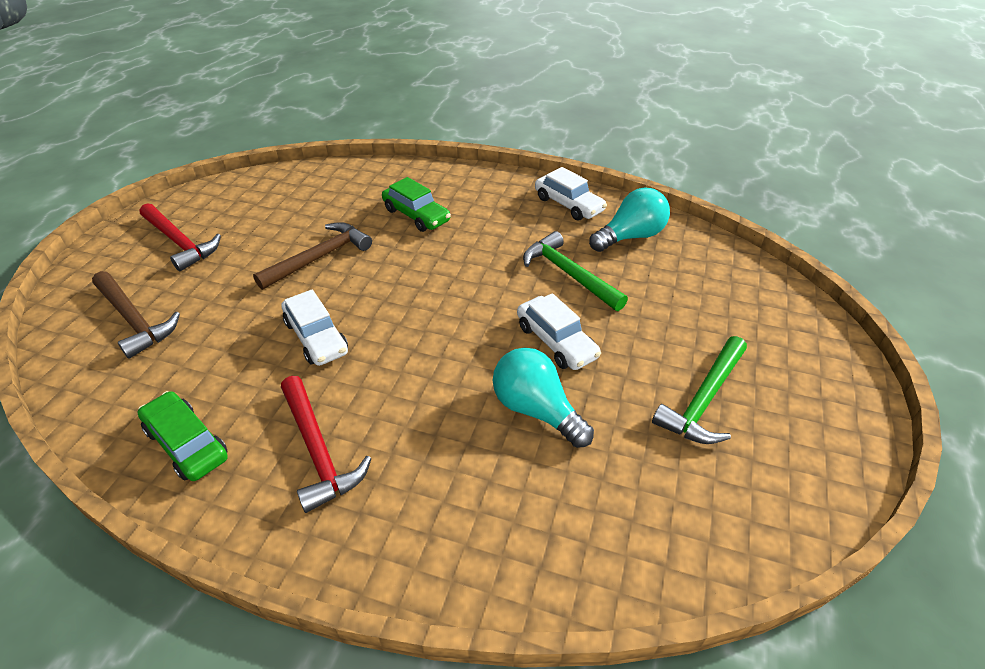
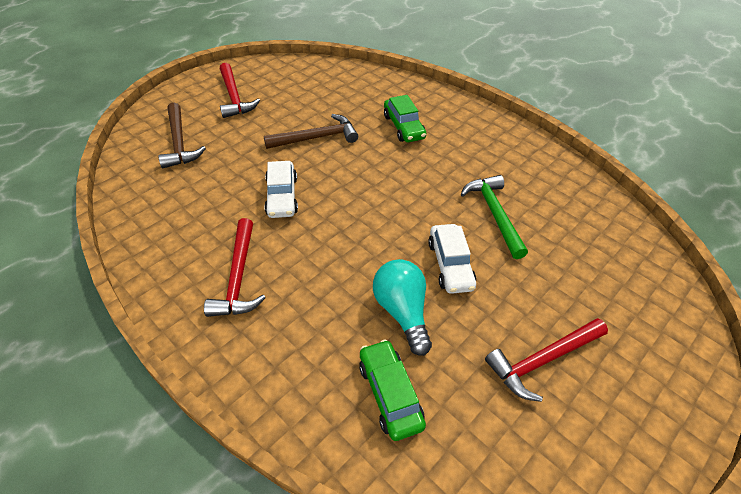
camera: 25 degrees right, 5 degrees up
green car [138,391,228,481] -> green car moved to [359,339,426,441]
white car [535,167,607,221] -> none
turquoise light bulb [589,188,670,252] -> none
green hammer [652,336,747,444] -> red hammer [485,318,608,402]

